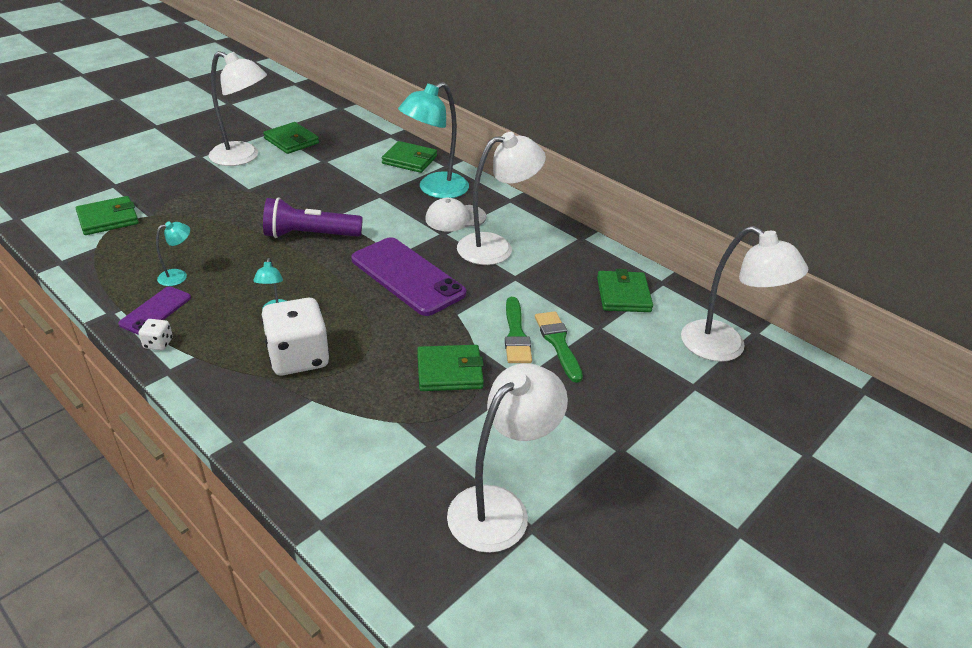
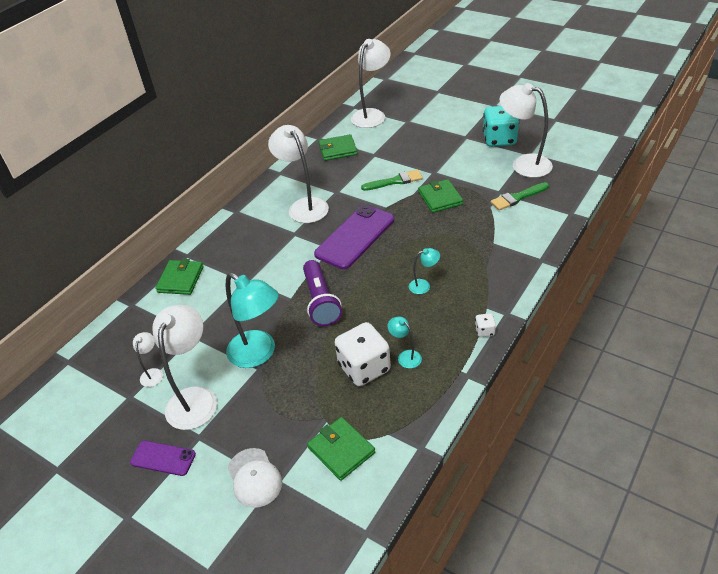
camera: 95 degrees left, 5 degrees up
purple phone [118,286,191,335] -> purple phone moved to [130,441,196,476]
white dice [261,298,330,375] -> white dice moved to [335,322,391,386]
green wallet [263,122,319,154] -> white lamp [133,332,163,387]
turquoise lamp [398,82,469,199] -> turquoise lamp moved to [226,273,279,368]
white cap [425,198,486,232] -> white cap moved to [228,448,282,508]
green brush [535,311,583,383] -> green brush moved to [491,182,549,210]
none -> turquoise dice [483,106,519,147]

